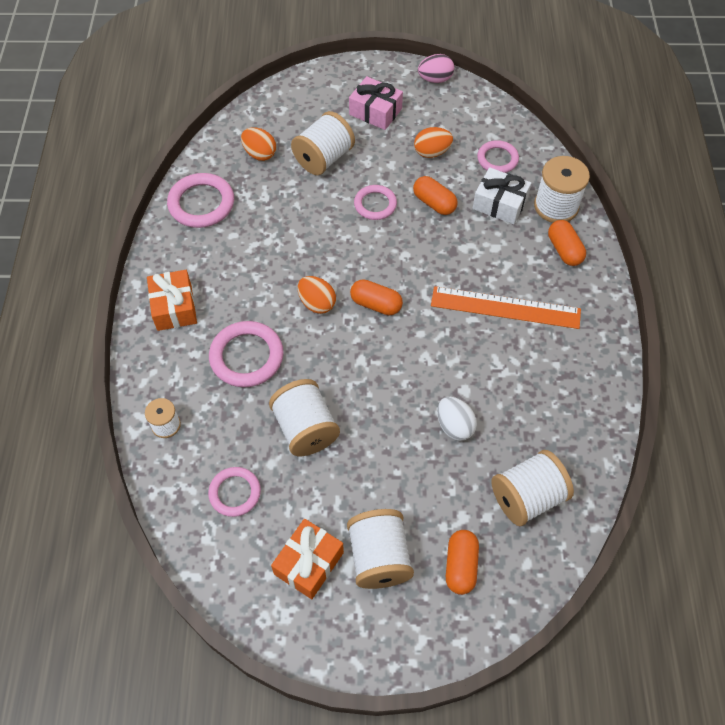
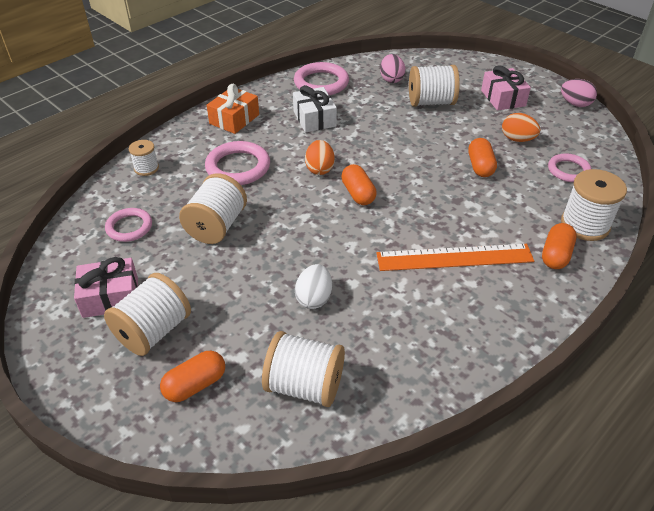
camera: 45 degrees right, 15 degrees down
orange egg [241,127,276,161] -> pink egg [380,54,405,83]
orange gift [271,519,344,599] -> pink gift [74,257,138,318]
pink ring [354,185,397,220] -> none
orange ruler [431,286,581,329] -> orange ruler turned 60 degrees counterclockwise [377,244,534,271]
white gift [473,167,531,224] -> white gift moved to [293,85,337,132]

